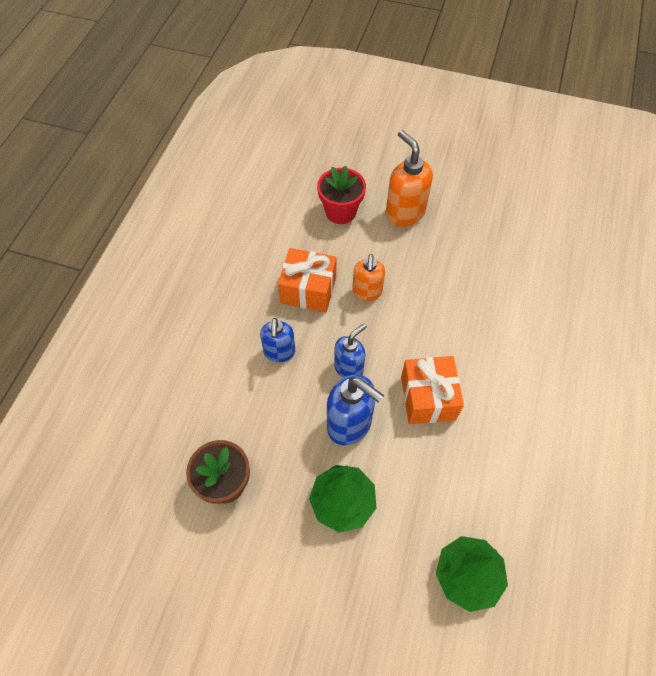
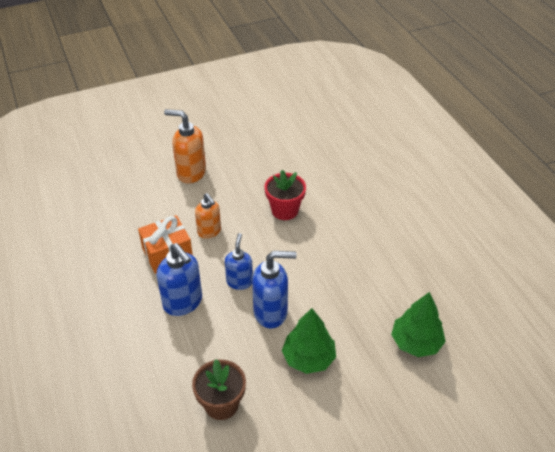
camera: 40 degrees left, 15 degrees down
blue soap dispenser [260,318,295,362] -> blue soap dispenser [157,243,202,316], size x1.53
red flower pot [317,166,366,224] -> red flower pot moved to [265,170,306,220]
orange gift [401,356,464,424] -> none

